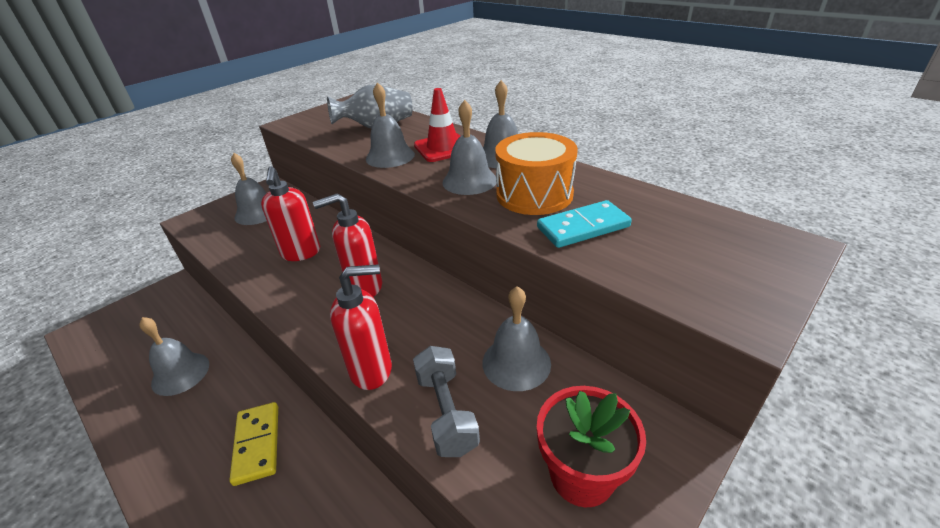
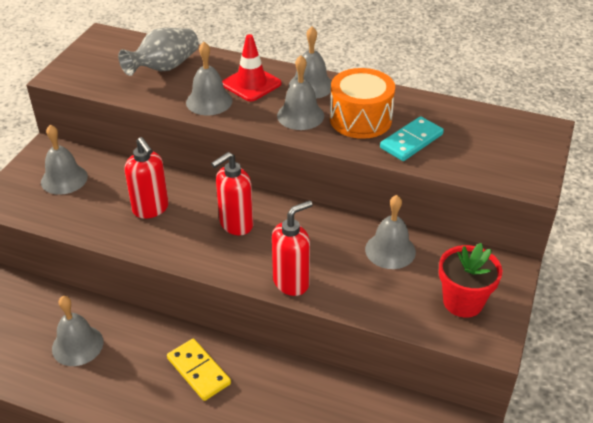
camera: 25 degrees left, 5 degrees up
grey dumbbell [413,346,480,457] -> none

